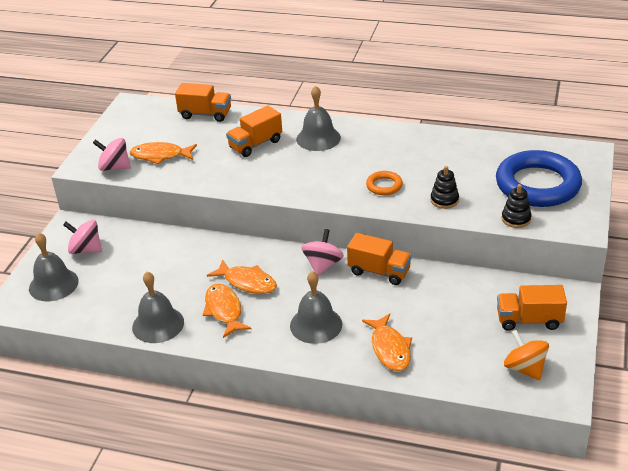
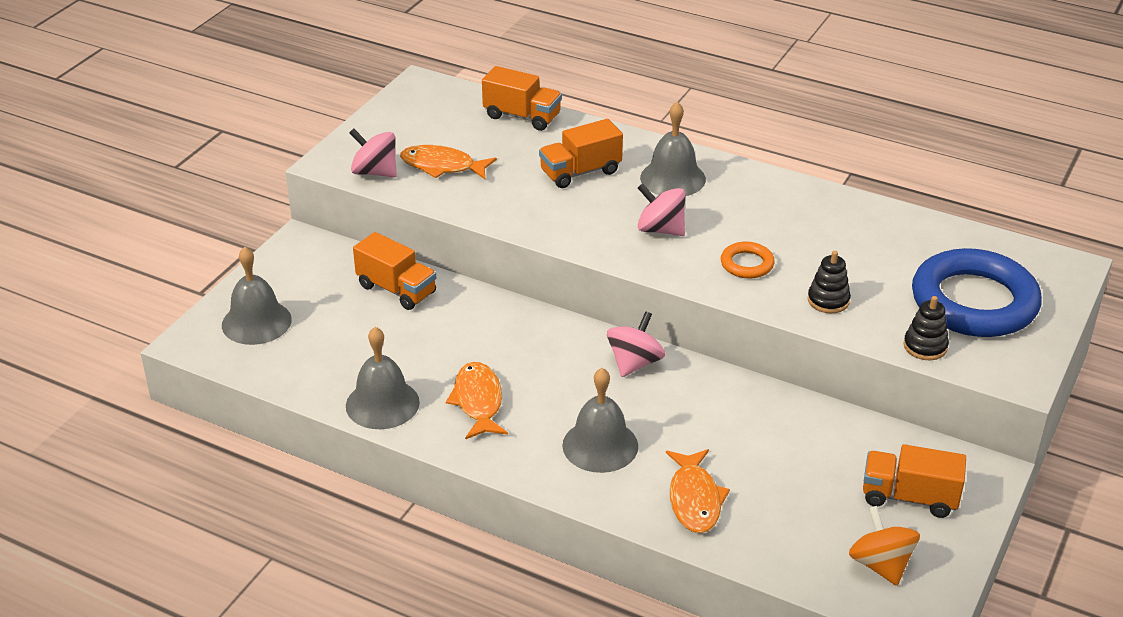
camera: 10 degrees right, 0 degrees up
pink spinning top [63,220,102,254] -> pink spinning top moved to [638,183,685,236]
orange fish [207,260,277,294] -> none
orange truck [347,233,412,285] -> orange truck moved to [353,232,436,310]

